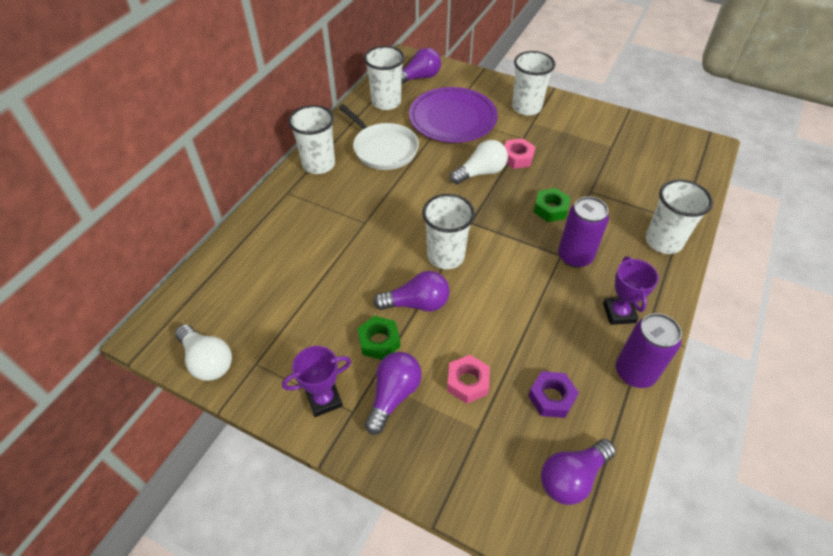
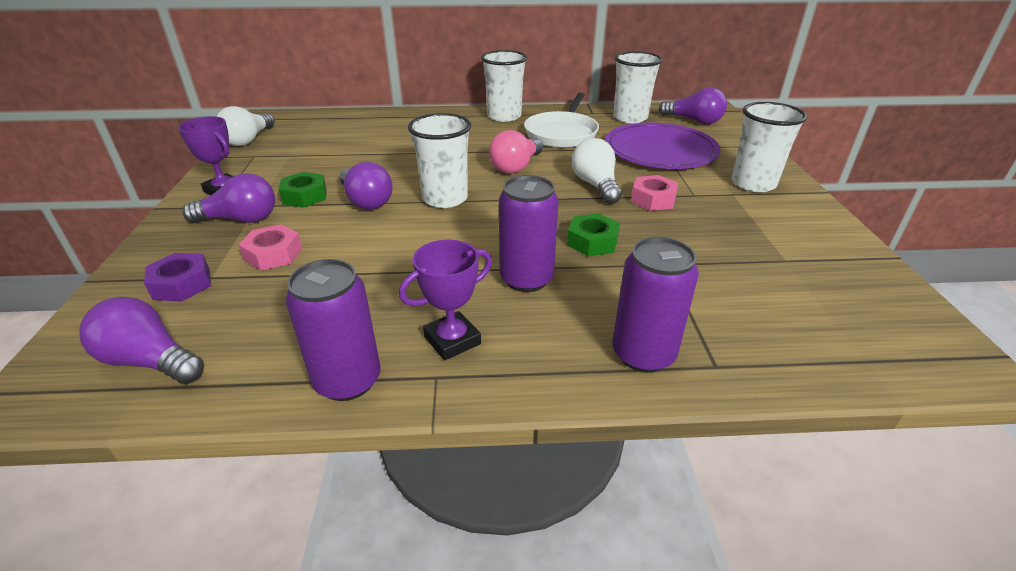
camera: 60 degrees right, 15 degrees down
white light bulb [450,140,508,184] -> white light bulb turned 135 degrees counterclockwise [572,138,622,204]
purple nut [528,371,579,418] -> purple nut moved to [144,253,211,302]
white cup [646,179,713,254] -> purple can [612,237,699,373]
none -> pink light bulb [489,130,543,174]

